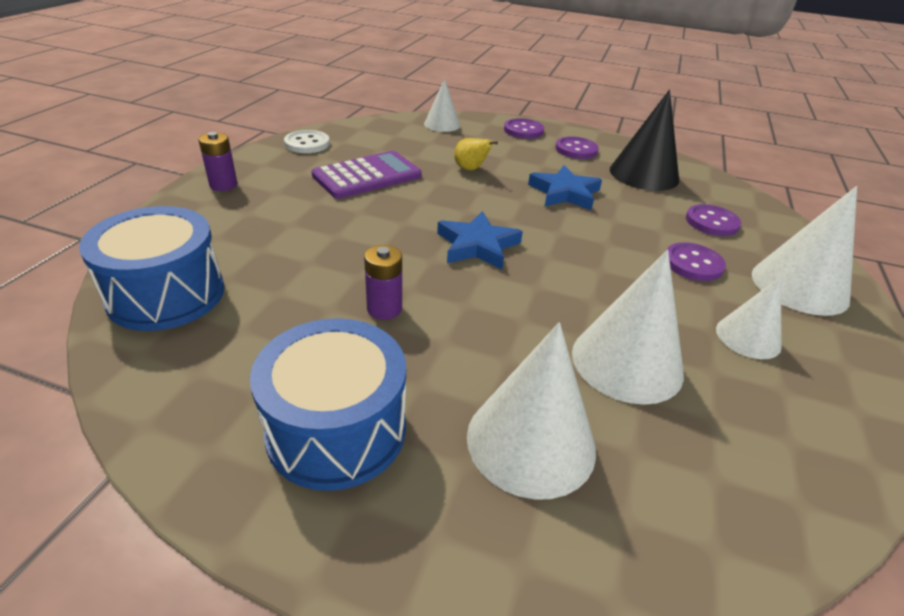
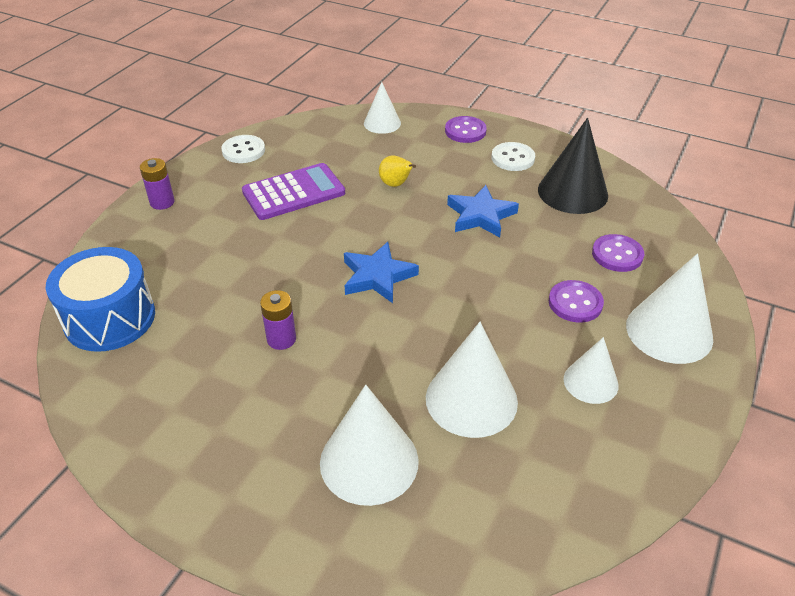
camera: 10 degrees right, 5 degrees up
blue drum [250,318,406,491] -> none
purple button [556,136,599,159] -> white button [491,142,535,171]

